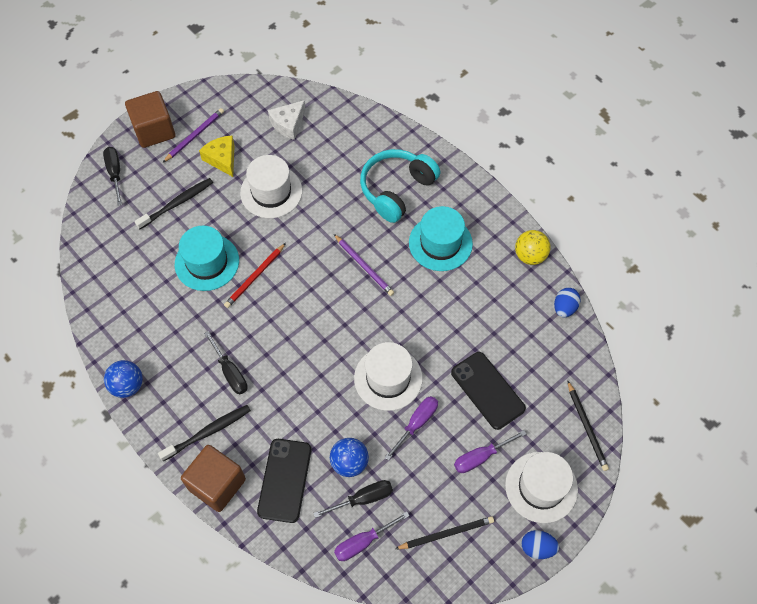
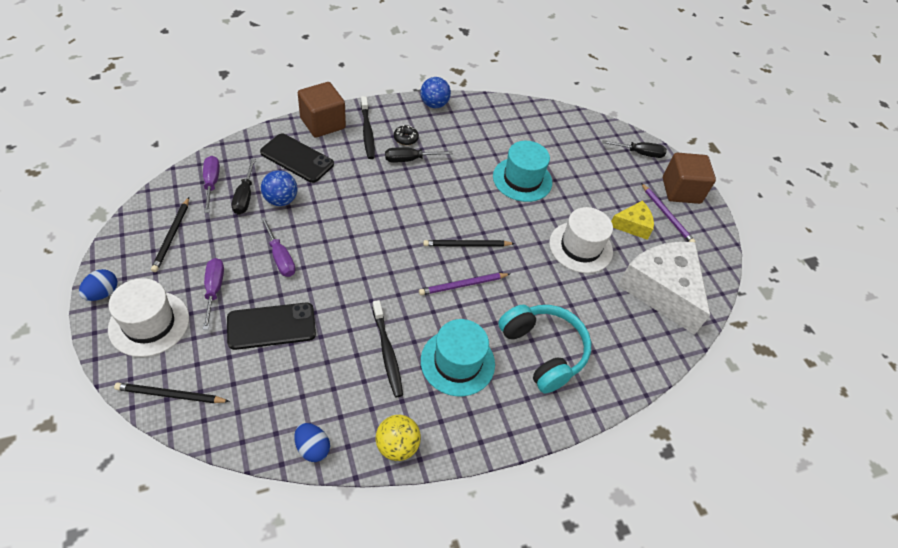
camera: 105 degrees right, 10 degrees down
black toothbrush [134,178,213,229] -> black toothbrush moved to [372,300,403,397]
red pencil [224,243,286,308] -> none
white cheese [268,100,306,140] -> white cheese [617,242,710,335], size x2.02
white hat [354,342,423,411] -> none
none -> black donut [394,125,419,145]
none -> black pencil [423,240,515,247]

